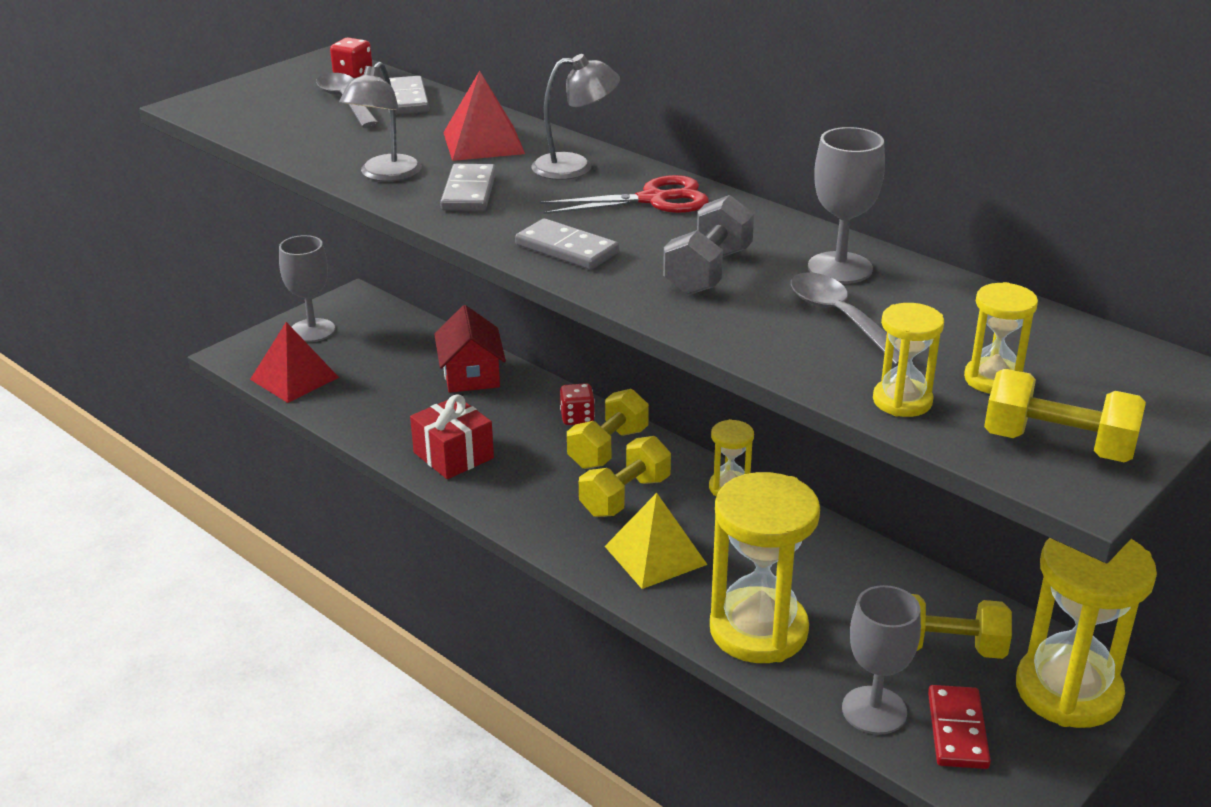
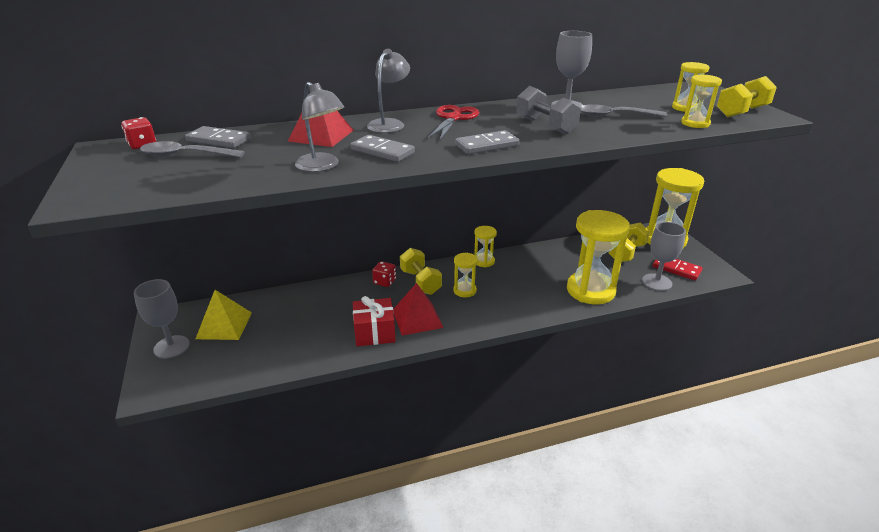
camera: 60 degrees left, 0 degrees up
red pyramid [250,322,339,403] -> red pyramid moved to [393,283,443,336]
red house [434,305,506,393] -> none
yellow dumbbell [579,436,671,517] -> yellow hourglass [453,252,478,298]
yellow pyramid [605,493,707,589] -> yellow pyramid moved to [196,290,252,340]

